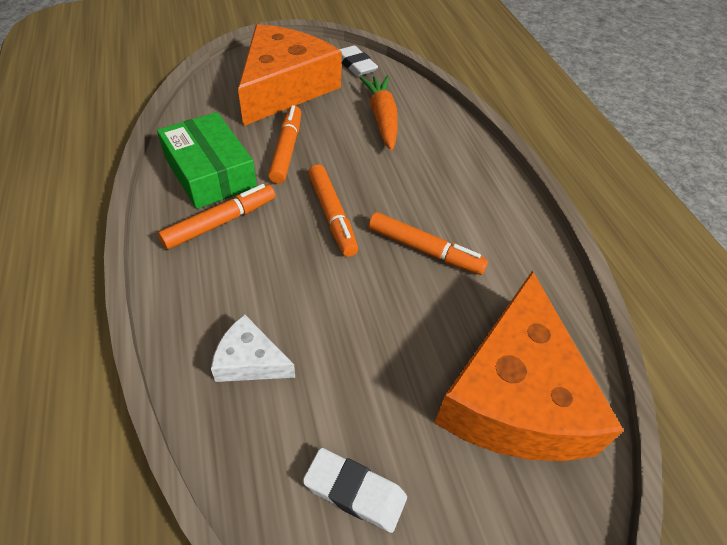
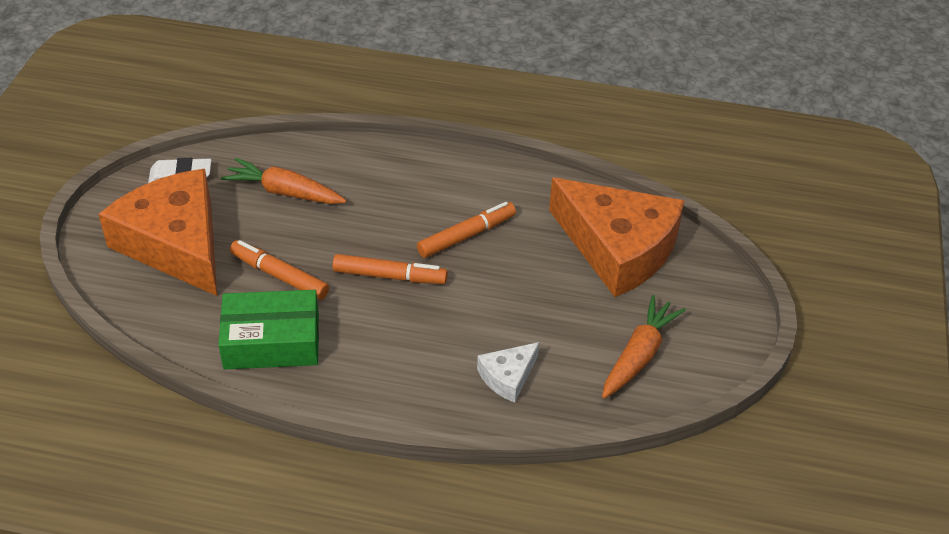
camera: 60 degrees left, 5 degrees down
orange marker [158,184,275,250] -> none
white eraser [303,448,407,533] -> orange carrot [602,295,686,399]

